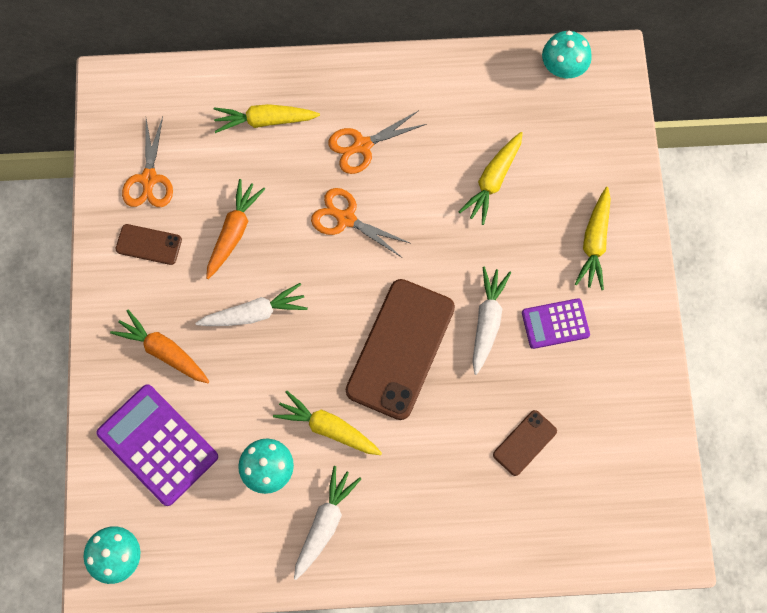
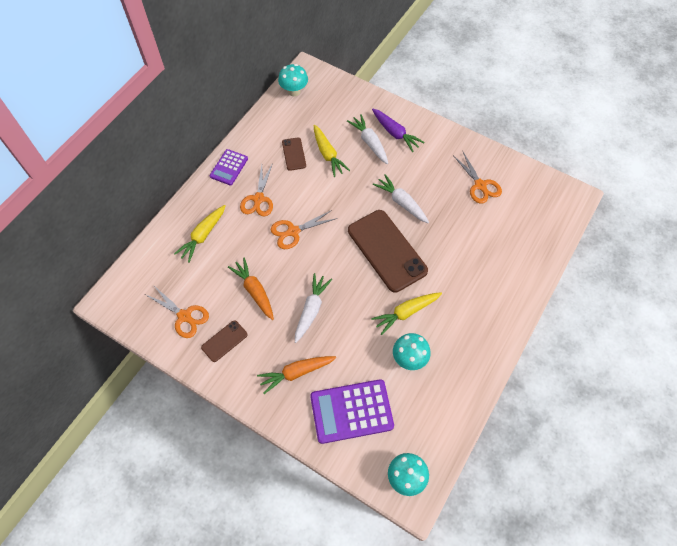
camera: 55 degrees left, 10 degrees down
white carrot [294,466,361,580] -> white carrot moved to [347,114,388,164]
brown phone [493,410,557,476] -> brown phone moved to [282,137,306,171]
purple calculator [522,298,590,349] -> purple calculator moved to [210,149,248,185]
yellow carrot [575,187,611,290] -> purple carrot [372,109,424,152]
none -> orange scissors [453,152,502,204]

